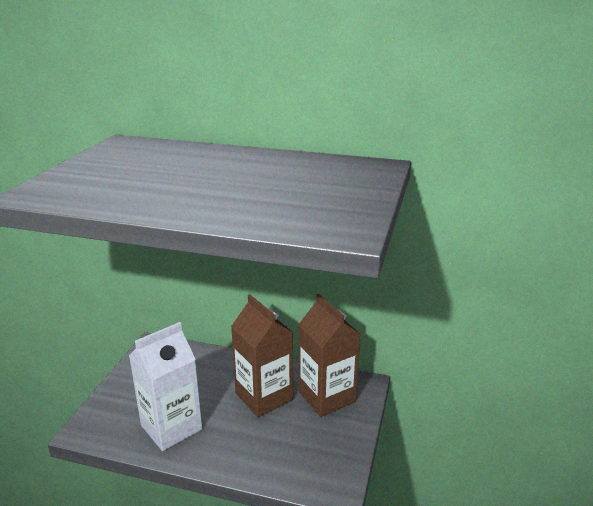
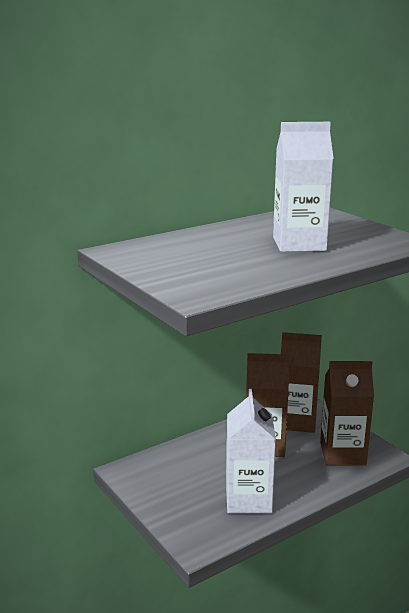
camera: 50 degrees left, 5 degrees down
none -> white carton [273,122,334,252]
none -> brown carton [320,361,374,466]

